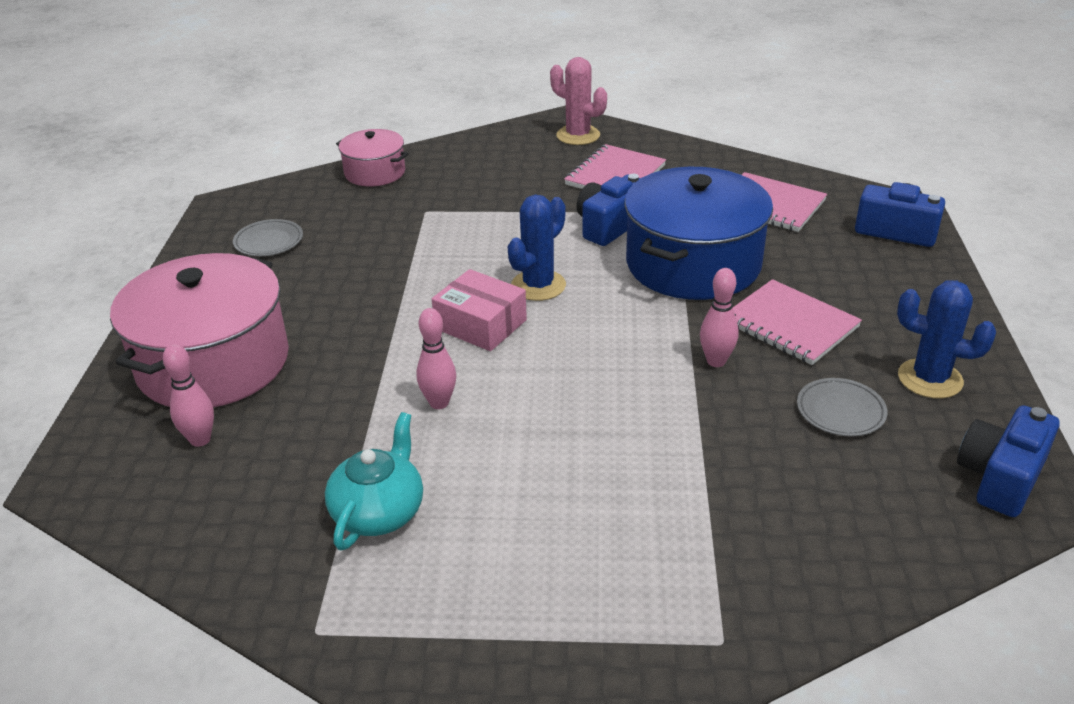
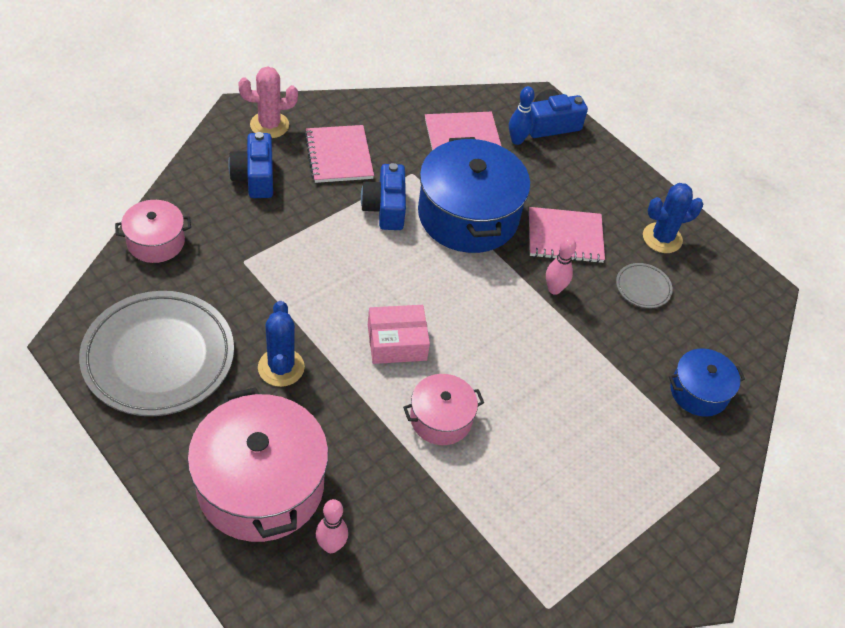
camera: 50 degrees left, 15 degrees up
grey plate [233,219,303,256] -> grey plate [79,291,234,416], size x2.37
turquoise teapot [325,412,423,550] -> none
pink bowling pin [416,308,456,409] -> pink pot [403,374,484,445]
blue cactus [508,195,566,301] -> blue cactus moved to [258,301,305,387]
blue camera [957,405,1060,517] -> blue camera moved to [228,132,273,198]
none -> blue bowling pin [509,86,535,145]
none -> blue pot [669,348,745,417]

